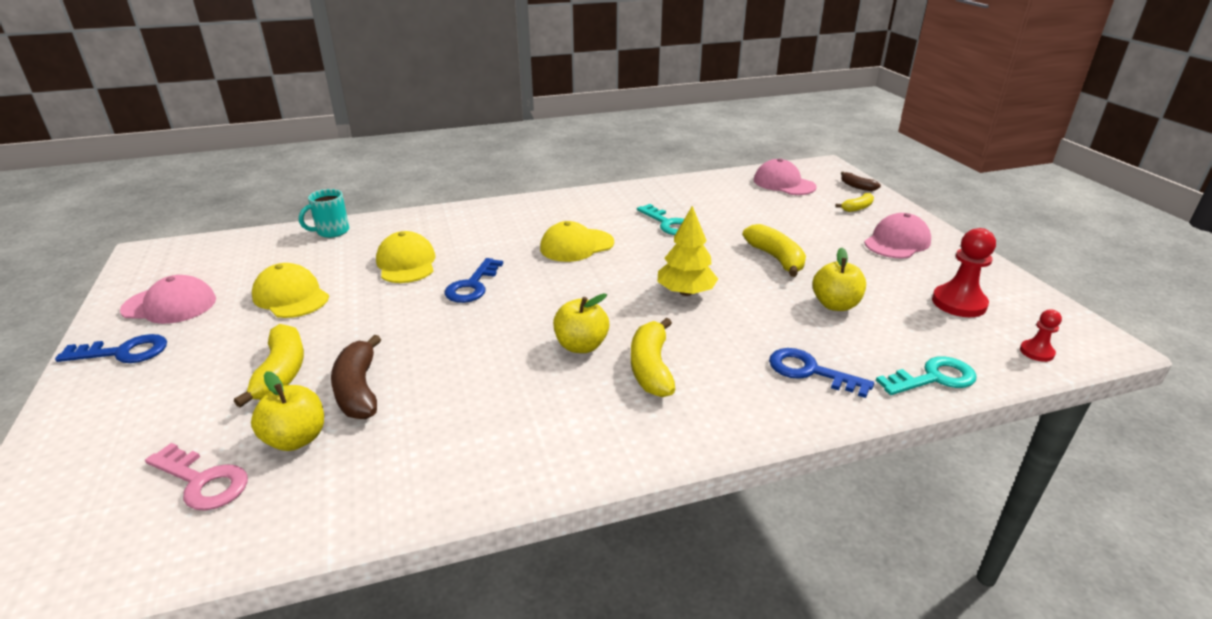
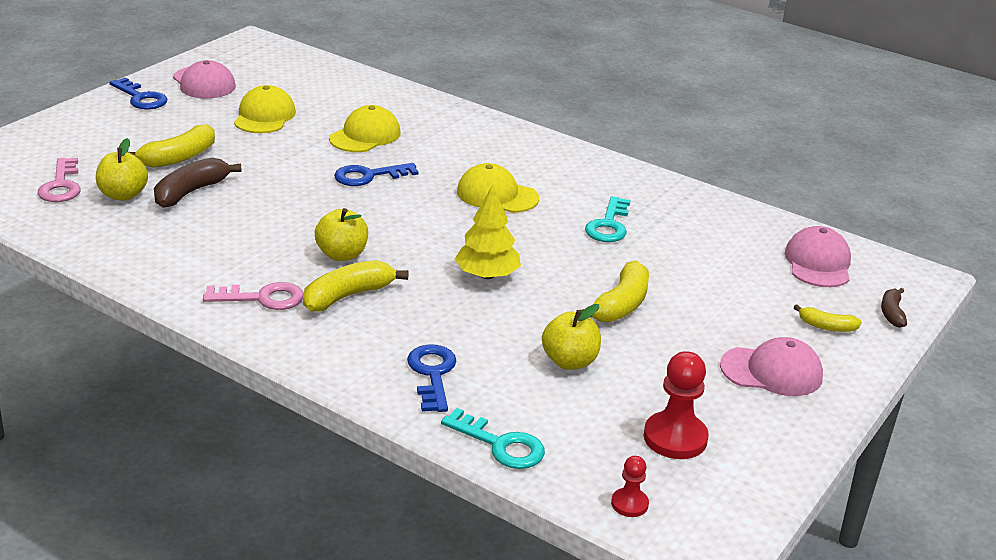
camera: 50 degrees right, 0 degrees up
turquoise mug [299,189,349,238] -> none
none -> pink key [203,282,303,310]

